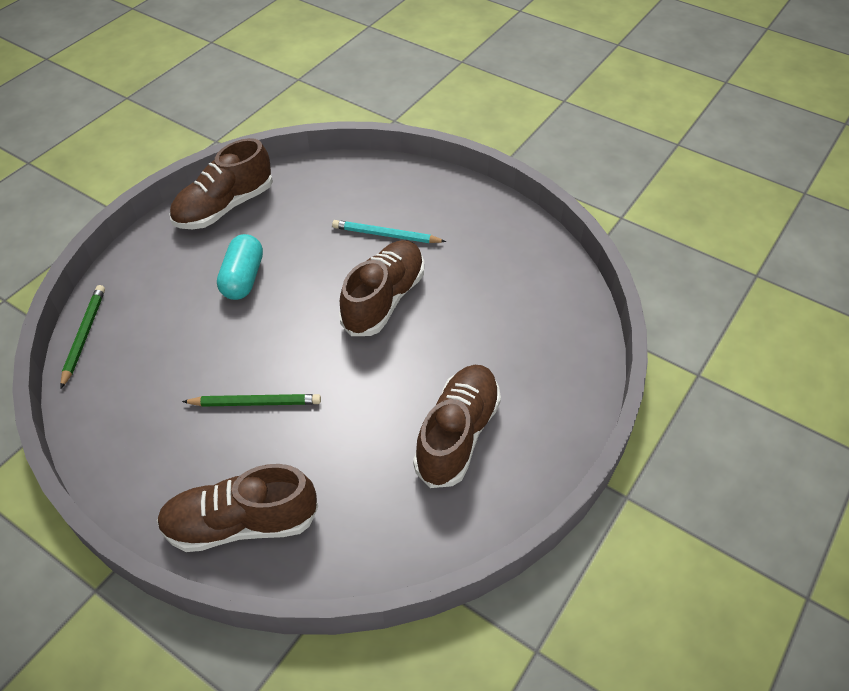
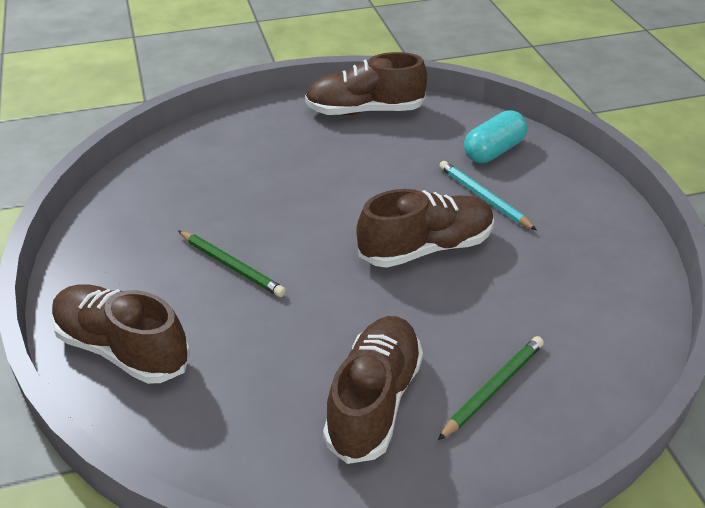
camera: 40 degrees right, 10 degrees down
green pencil [60,285,105,388] -> green pencil moved to [438,336,544,440]
turquoise capsule [217,234,263,300] -> turquoise capsule moved to [464,110,527,163]
brown shoe [413,365,501,488] -> brown shoe turned 45 degrees counterclockwise [323,316,423,464]

